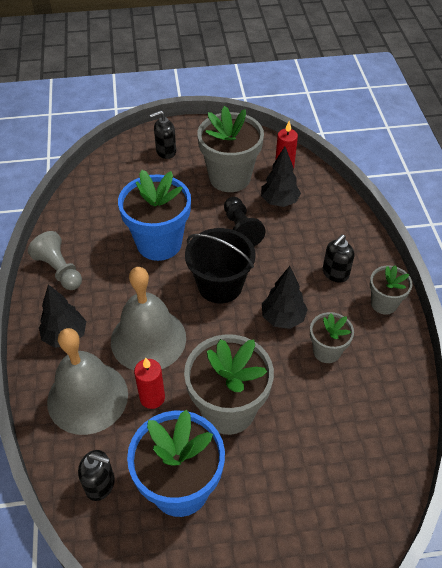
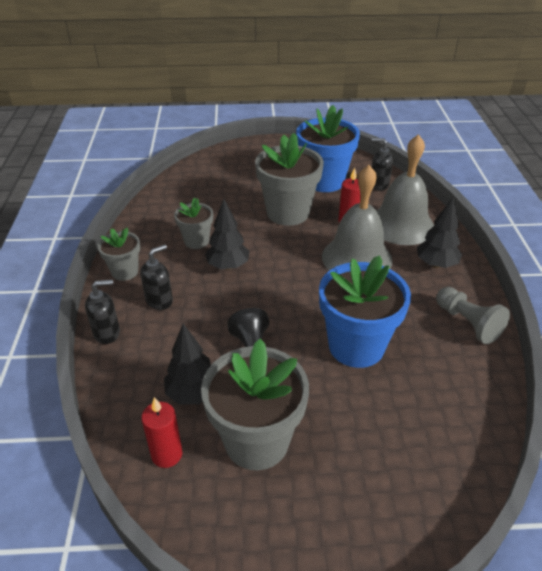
camera: 175 degrees left, 10 degrees down
black soap dispenser [149,110,176,159] -> black soap dispenser moved to [85,279,120,344]
black bucket [185,228,256,304] -> none

